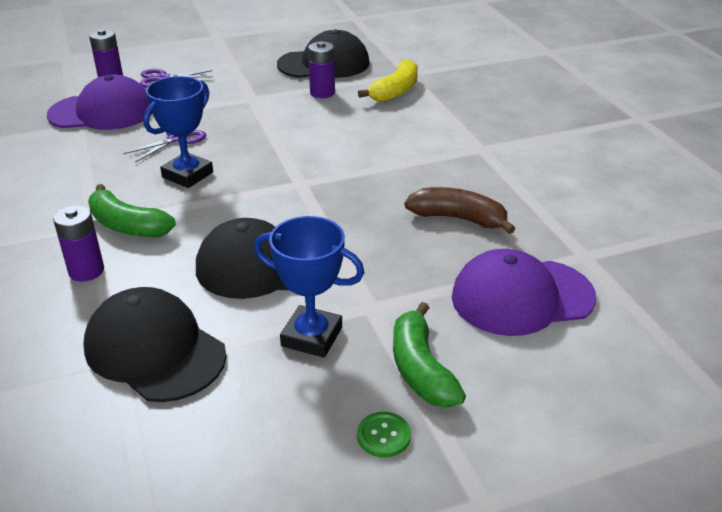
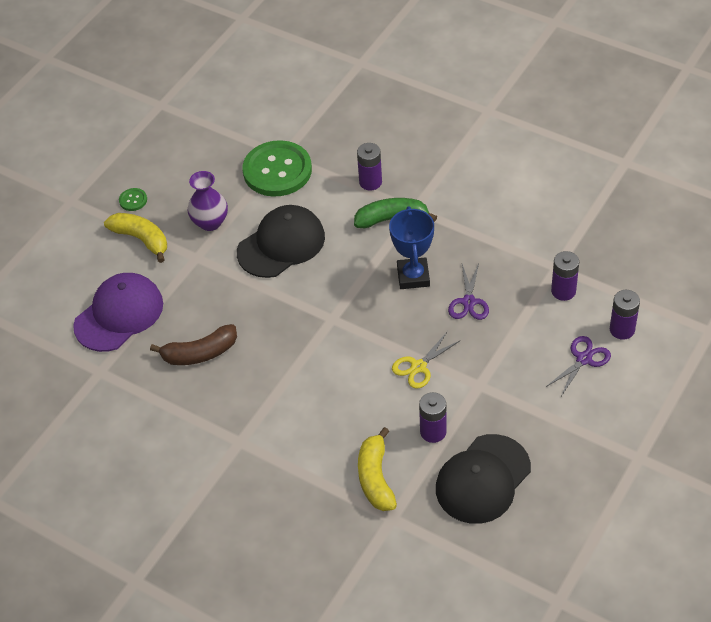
camera: 145 degrees right, 15 degrees up
purple cap [47,75,152,130] -> purple battery [551,251,579,301]
black cap [83,287,226,402] -> green button [242,140,312,197]
blue trophy [254,216,364,358] -> purple vase [188,171,228,231]
green banana [393,302,466,408] -> yellow banana [104,213,167,263]
none -> yellow scissors [392,331,461,389]

